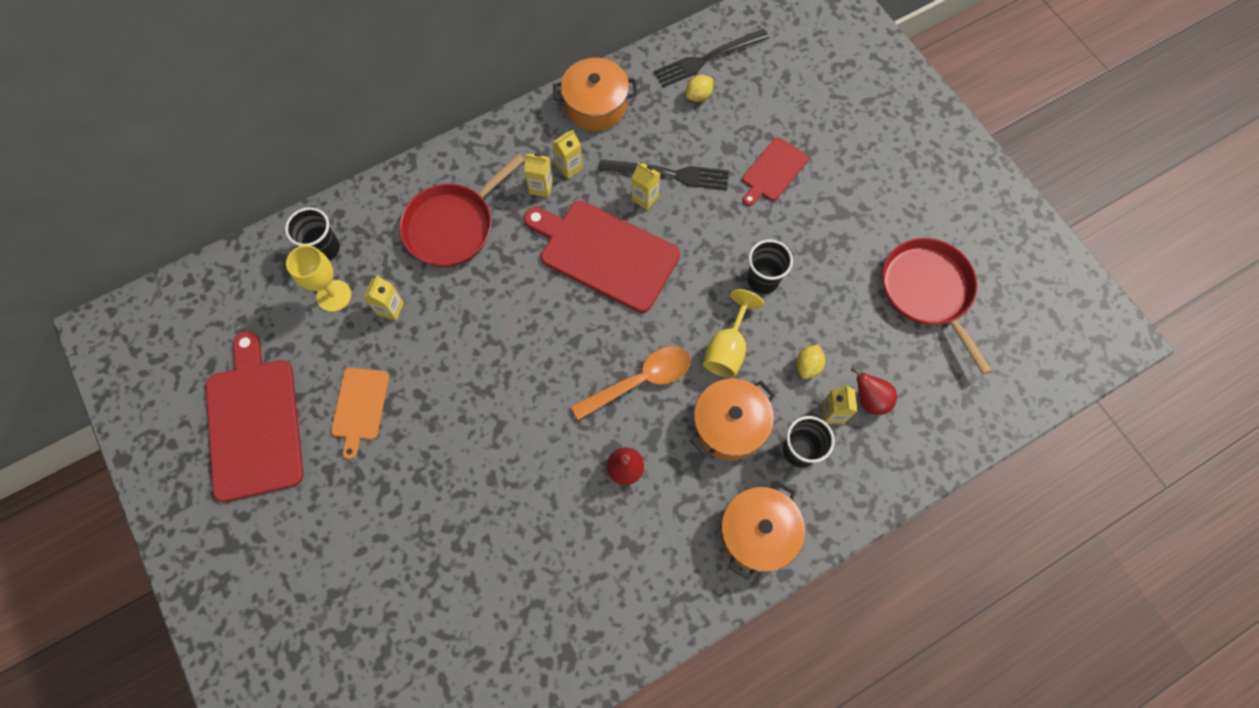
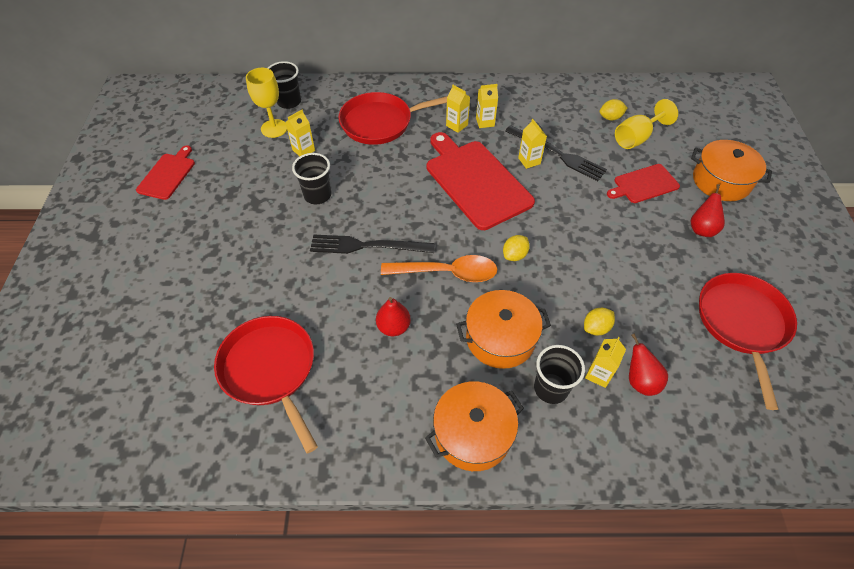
camera: 30 degrees right, 15 degrees down
red cutting board [206,331,304,502] -> red cutting board [136,145,195,200], size x0.54
orange cutting board [331,368,389,460] -> none
orange pot [553,58,637,131] -> orange pot moved to [691,140,772,201]
black fork [654,29,769,87] -> black fork moved to [310,234,435,254]
yellow goblet [703,289,764,378] -> yellow goblet moved to [615,99,678,149]
black cup [747,240,793,294] -> black cup moved to [292,153,331,204]
none -> red pan [214,316,318,453]
none -> yellow lemon [503,235,530,261]
none -> red pear [691,184,725,237]

